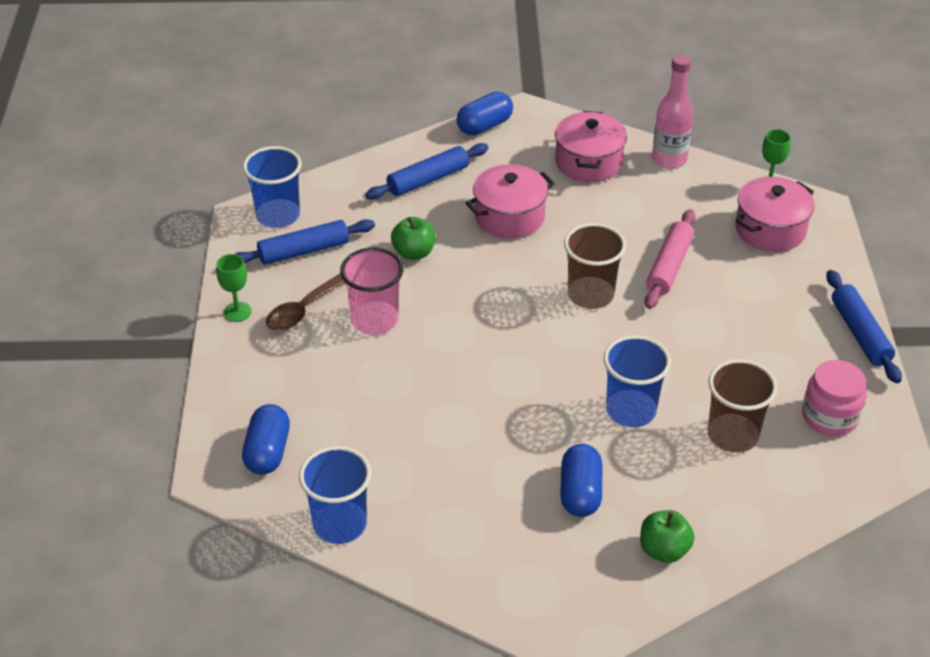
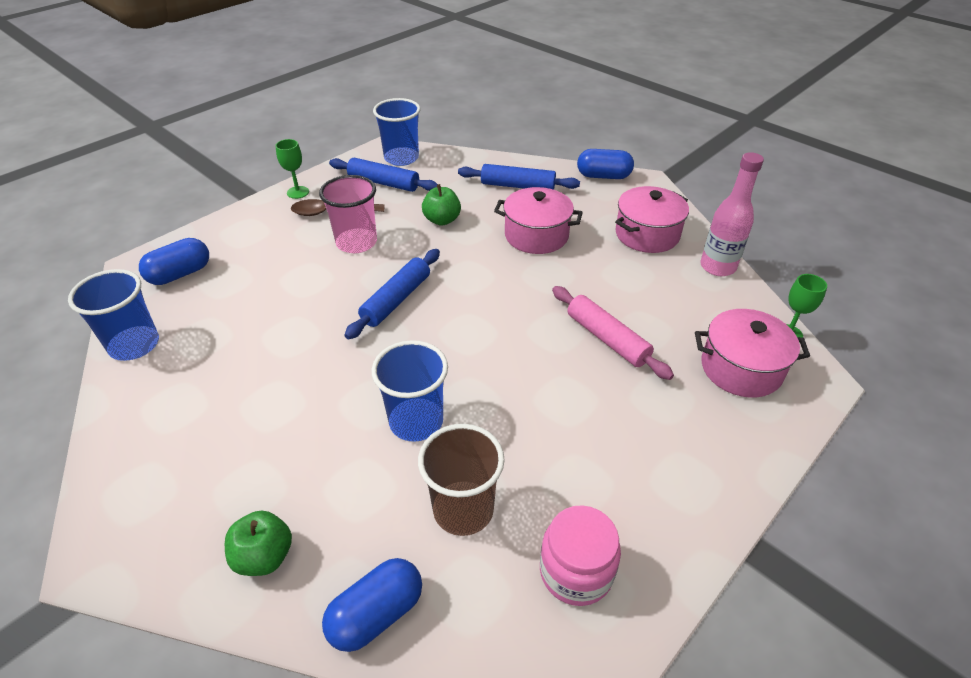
camera: 45 degrees right, 0 degrees up
blue capsule [560,444,602,517] -> blue capsule moved to [322,558,422,652]
brown cup [564,223,626,309] -> none
pink rolling pin [644,209,695,309] -> pink rolling pin turned 75 degrees clockwise [552,286,674,380]
blue rolling pin [826,270,902,383] -> blue rolling pin moved to [344,249,440,340]

